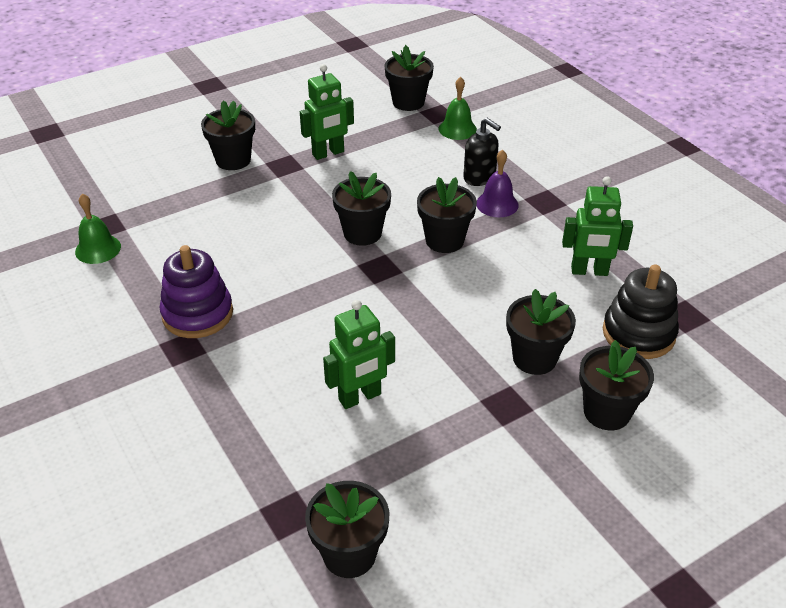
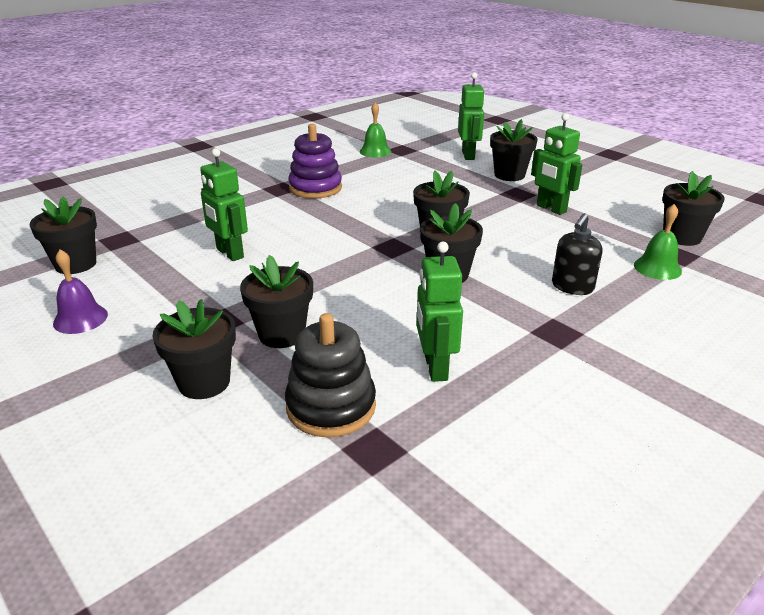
camera: 80 degrees right, 10 degrees down
purple bell [476,150,519,217] -> purple bell moved to [53,250,108,334]
none -> green robot [458,72,485,160]

